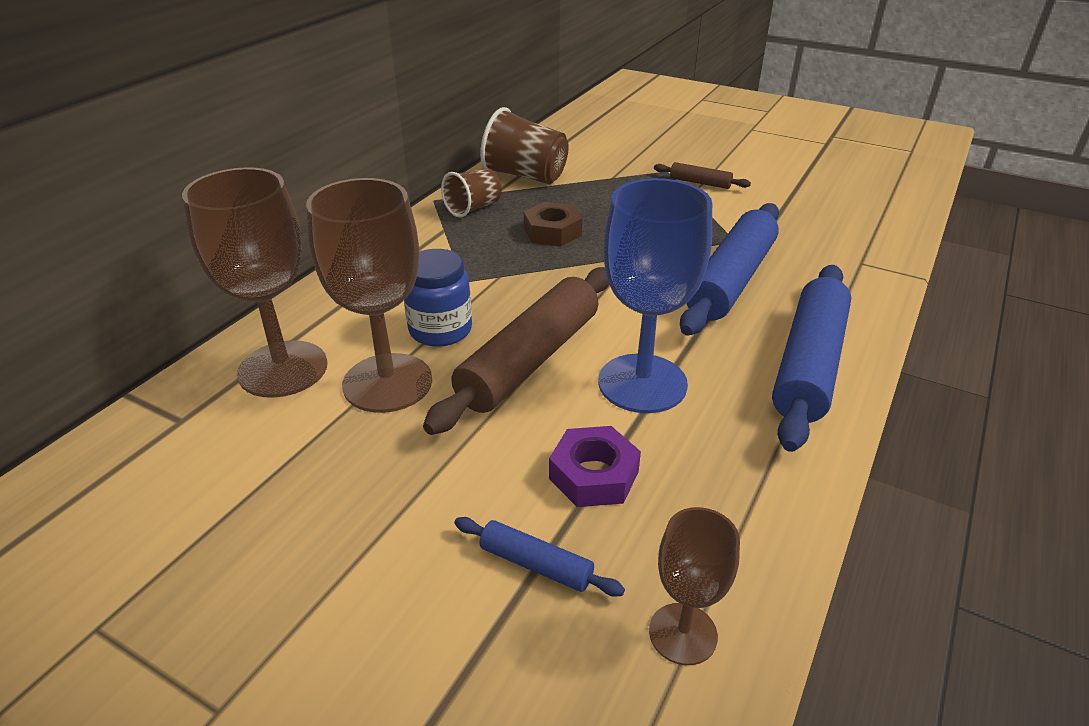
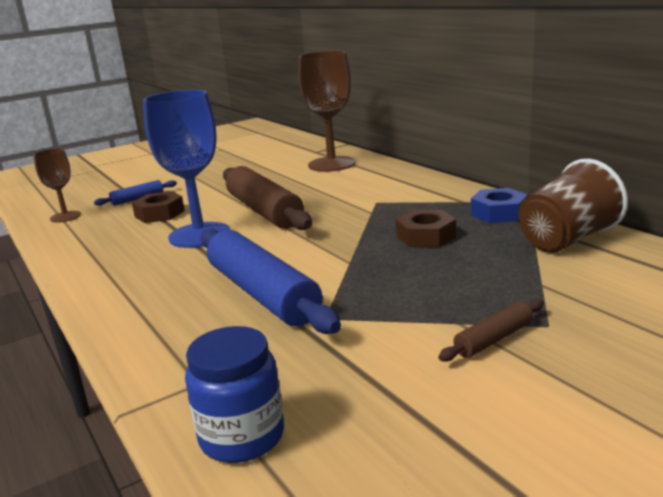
camera: 120 degrees right, 15 degrees down
brown goblet [306,178,432,413] -> none
blue jar [404,249,472,347] -> blue jar moved to [185,326,284,463]
brown cup [441,169,501,218] -> blue nut [471,188,528,223]
purple nut [549,426,641,507] -> brown nut [132,191,185,223]
blue rolling pin [772,265,851,452] -> none

